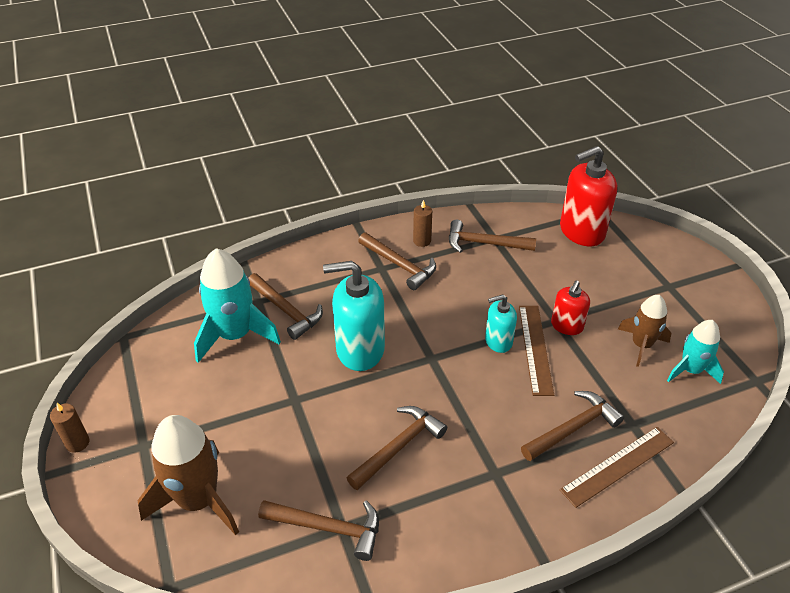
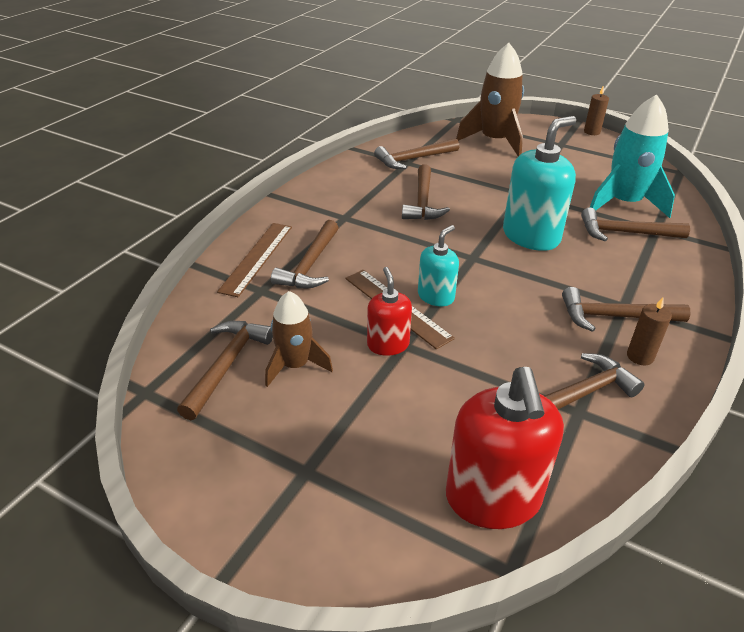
camera: 140 degrees right, 5 degrees down
red soap dispenser [560,146,617,246] -> red soap dispenser turned 150 degrees clockwise [446,367,564,529]
turquoise rocket [667,320,724,384] -> brown hammer [177,321,273,420]

